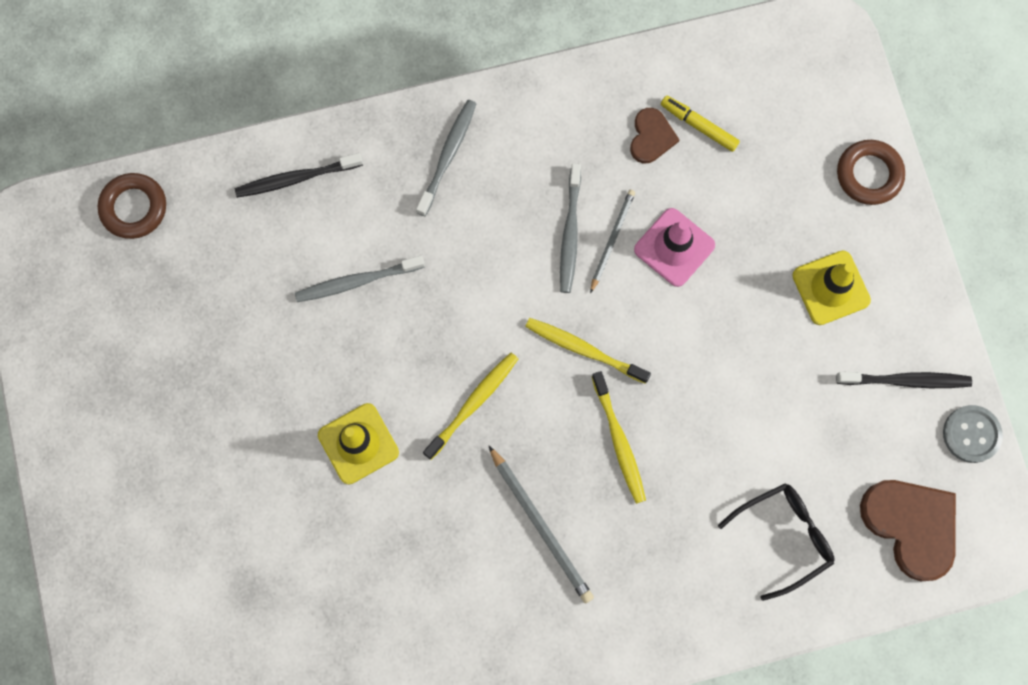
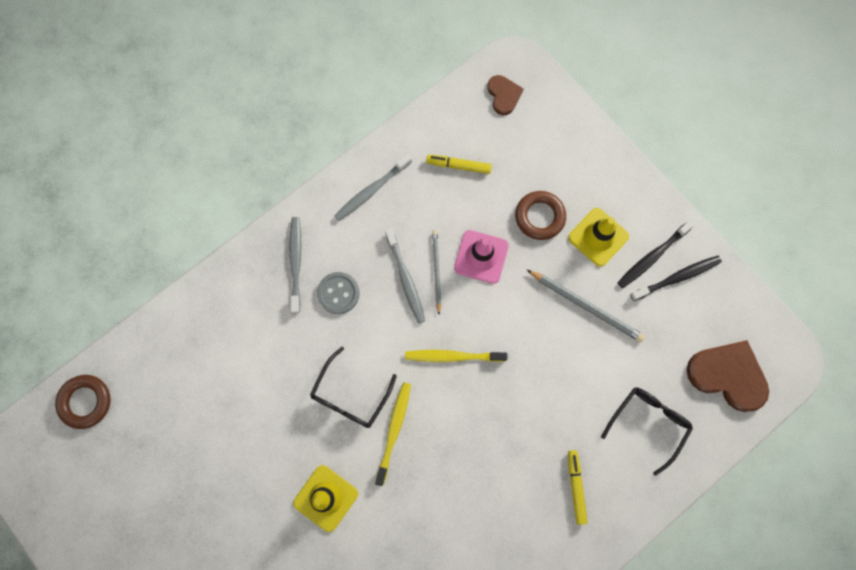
camera: 25 degrees left, 0 degrees up
black toothbrush [235,153,363,198] -> black toothbrush moved to [617,219,695,288]
grey toothbrush [295,255,425,302] -> grey toothbrush moved to [334,154,412,221]
grey pencil [489,446,594,603] -> grey pencil moved to [527,270,645,342]
yellow toothbrush [592,371,646,504] -> none
brown heart [630,108,679,163] -> brown heart moved to [487,75,523,115]
brown ring [837,140,905,205] -> brown ring moved to [515,191,566,240]
grey button [943,405,1003,463] -> grey button moved to [317,272,360,314]
none -> black glasses [310,347,397,428]
none -> yellow marker [568,450,588,525]

